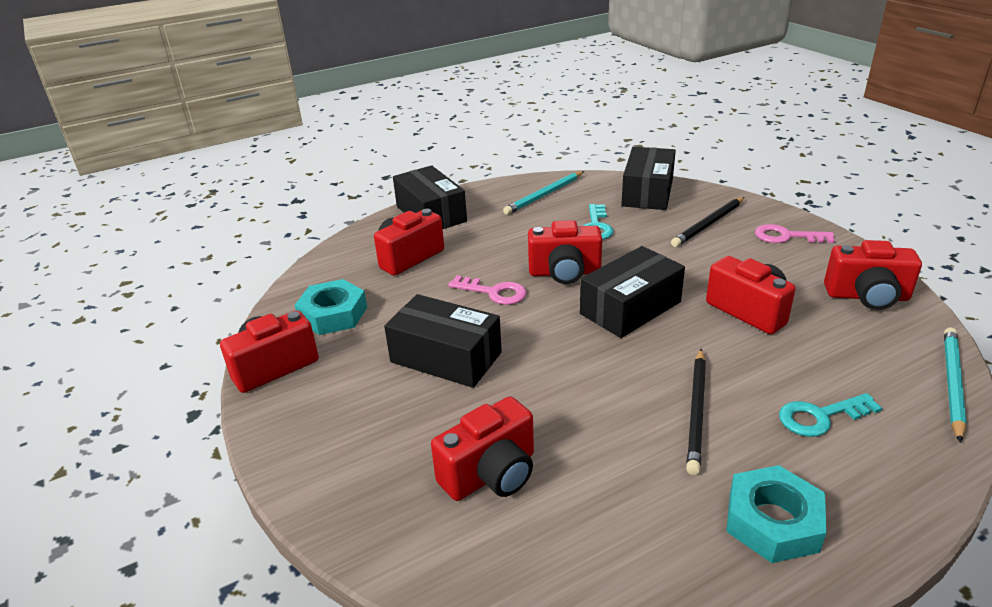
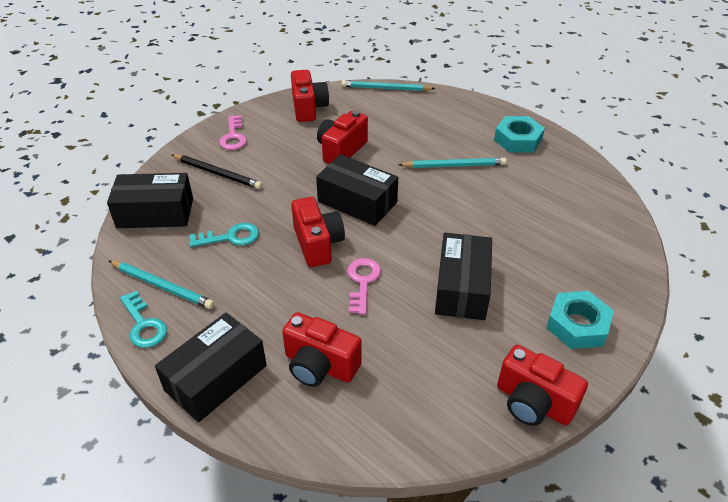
camera: 110 degrees left, 10 degrees up
turquoise nut [295,279,367,335] -> turquoise nut moved to [546,291,614,349]
red camera [431,396,534,501] -> none
black pencil [686,349,706,475] -> turquoise pencil [398,158,507,168]
turquoise key [779,393,882,437] -> turquoise key moved to [120,290,167,348]

